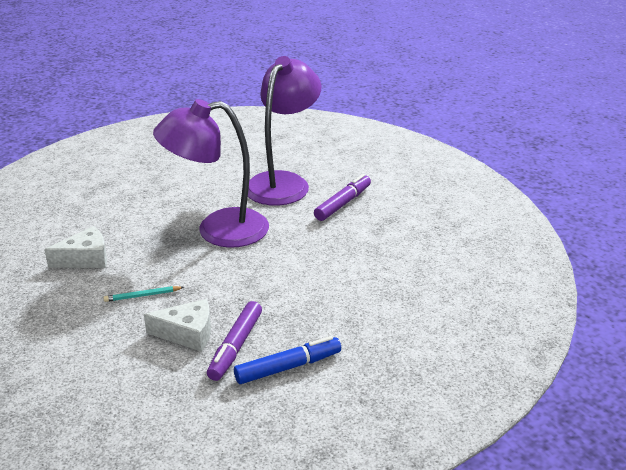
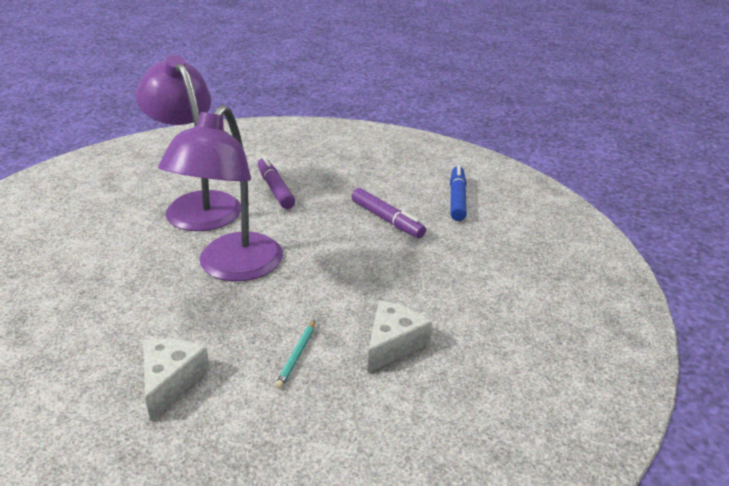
camera: 60 degrees left, 0 degrees up
purple marker [207,301,262,381] -> purple marker moved to [352,188,426,238]
blue marker [234,336,341,384] -> blue marker moved to [450,165,467,221]

